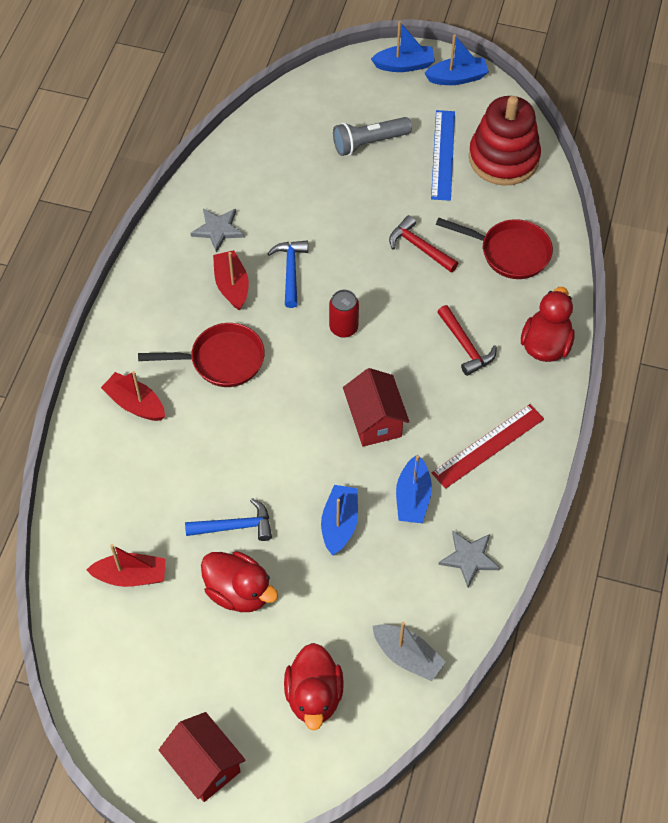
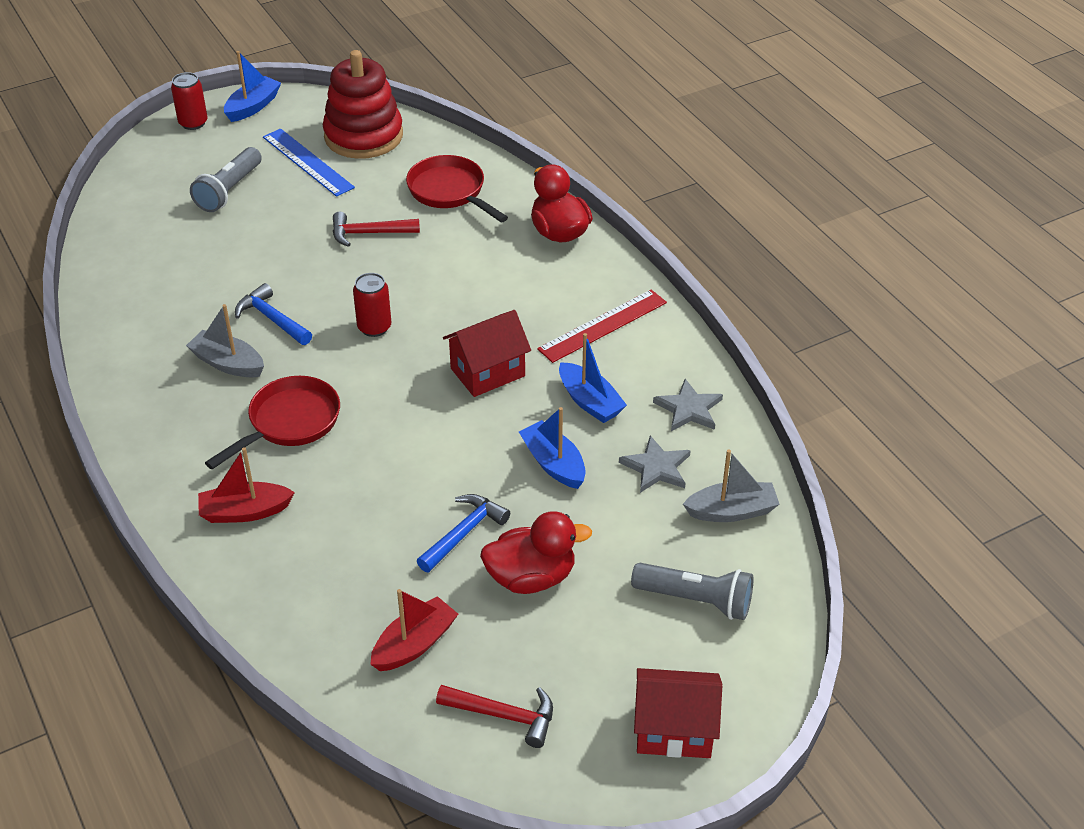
camera: 45 degrees left, 15 degrees down
grey star [190,208,244,253] -> grey star moved to [619,436,691,493]
red boat [213,250,249,311] -> grey boat [186,304,264,377]
red duck [284,643,344,731] -> grey flashlight [631,563,753,620]
red house [343,368,409,447] -> red house turned 60 degrees counterclockwise [443,310,531,397]
blue boat [371,21,435,72] -> red can [171,72,208,130]
red ruler [432,404,544,489] -> red ruler turned 45 degrees clockwise [537,290,667,363]
red pan [436,217,553,279] -> red pan turned 105 degrees counterclockwise [406,155,508,222]
red hammer [437,305,497,376] -> red hammer moved to [436,685,553,748]

